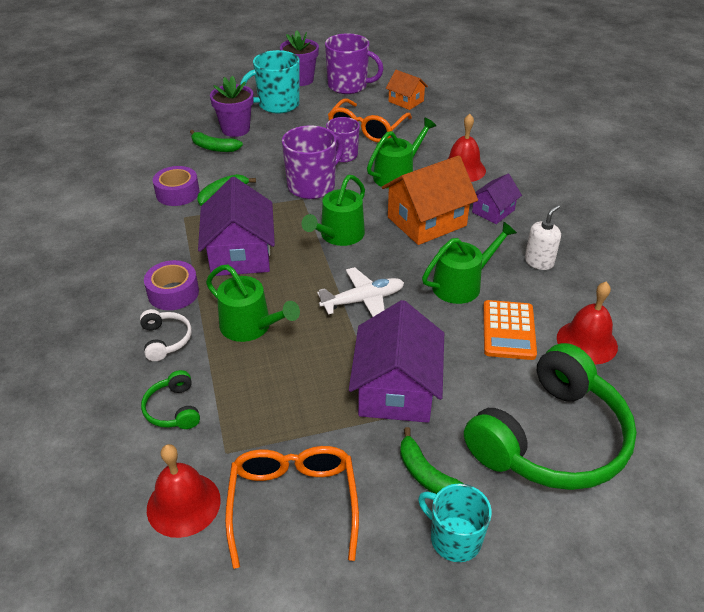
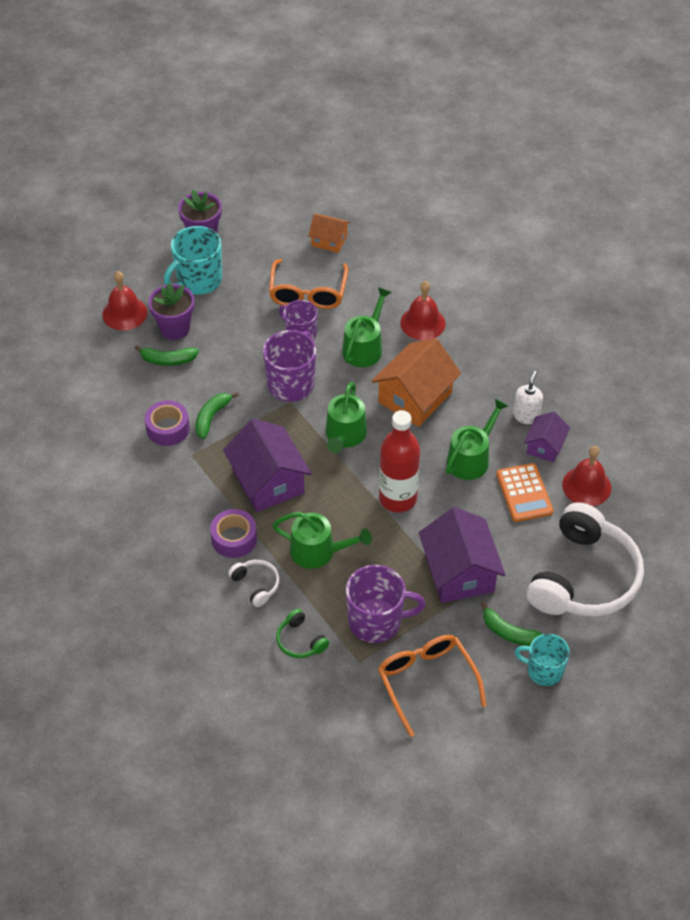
camera: 20 degrees left, 10 degrees up
red bell [147,444,221,538] -> red bell moved to [102,271,147,330]
white plane [317,267,404,317] -> red bottle [379,410,420,512]
purple mug [325,33,384,94] -> purple mug moved to [346,565,426,643]
green headphones [464,343,637,490] -> white headphones [527,502,644,616]
purple house [472,174,522,224] -> purple house moved to [524,412,570,462]

